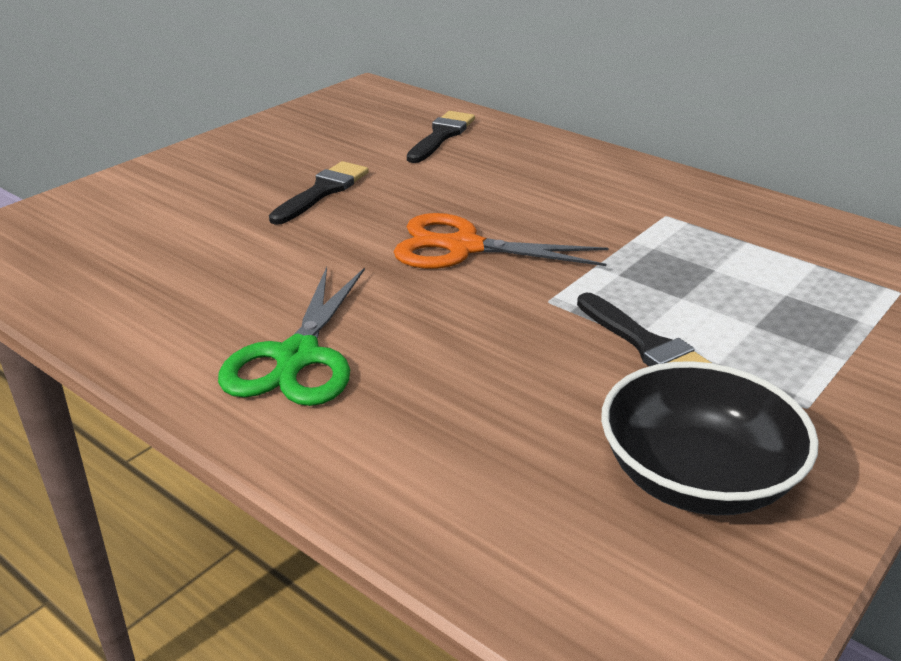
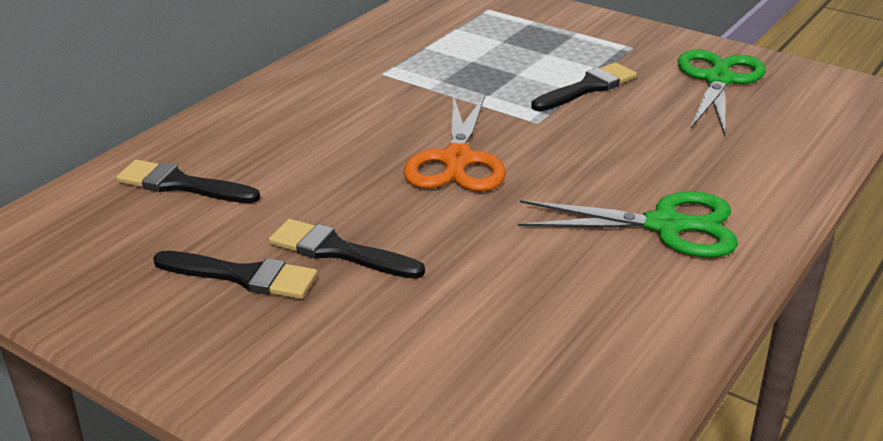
camera: 95 degrees left, 0 degrees up
black bowl [601,361,819,515] -> green scissors [678,49,766,135]
none -> black brush [153,251,318,299]

